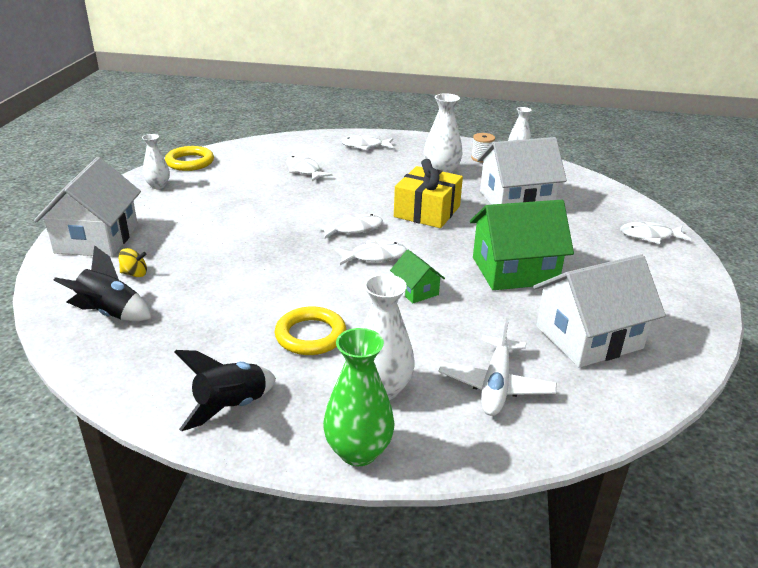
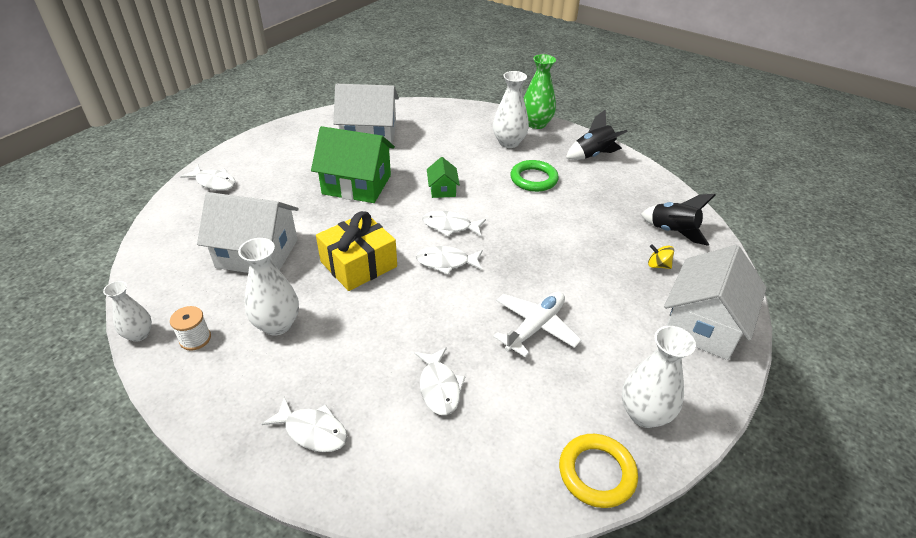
camera: 155 degrees left, 10 degrees up
white vase [142,134,170,189] -> white vase [622,326,696,428], size x1.58
yellow ring [275,307,346,355] -> green ring [510,160,559,192]
white plane [439,318,557,416] -> white plane moved to [493,292,581,357]

